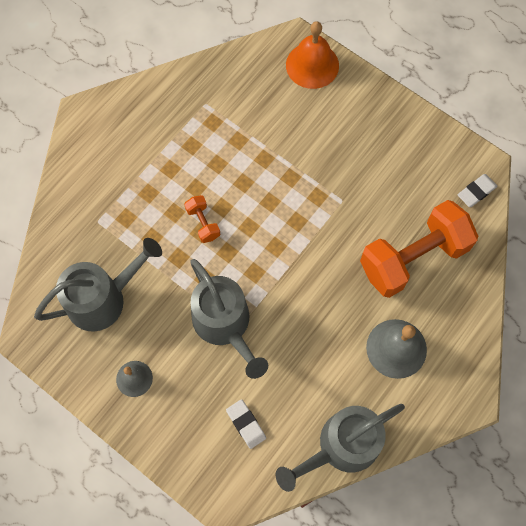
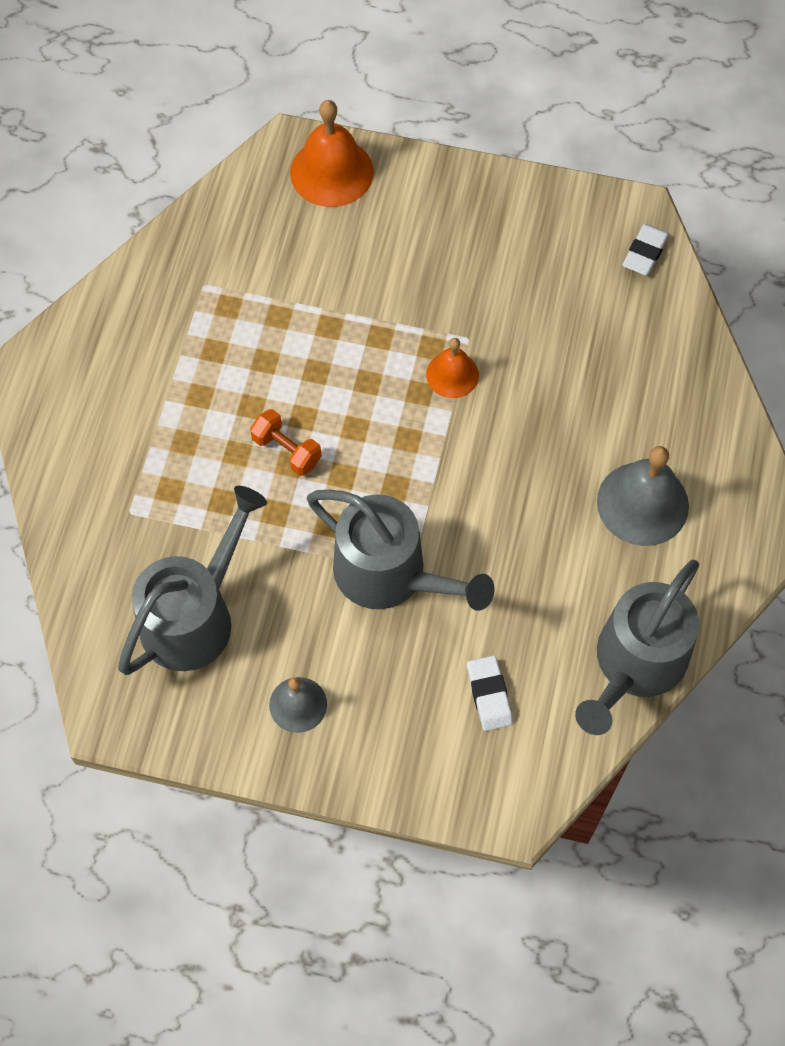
camera: 25 degrees left, 5 degrees down
white eraser [226,399,266,449] -> white eraser turned 45 degrees clockwise [467,655,513,731]
orange dumbbell [360,200,478,298] -> none
none -> orange bell [426,338,479,398]

